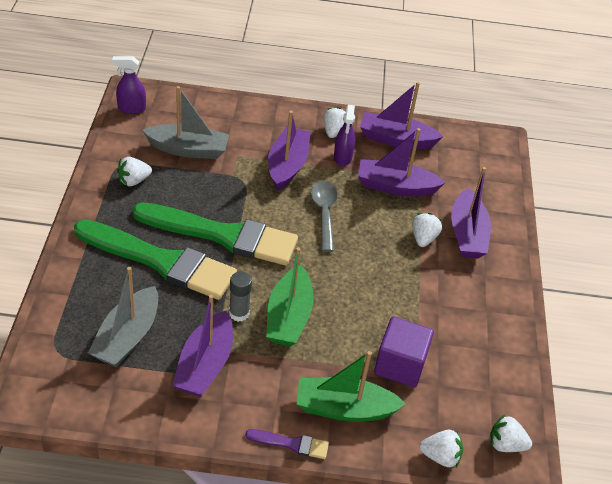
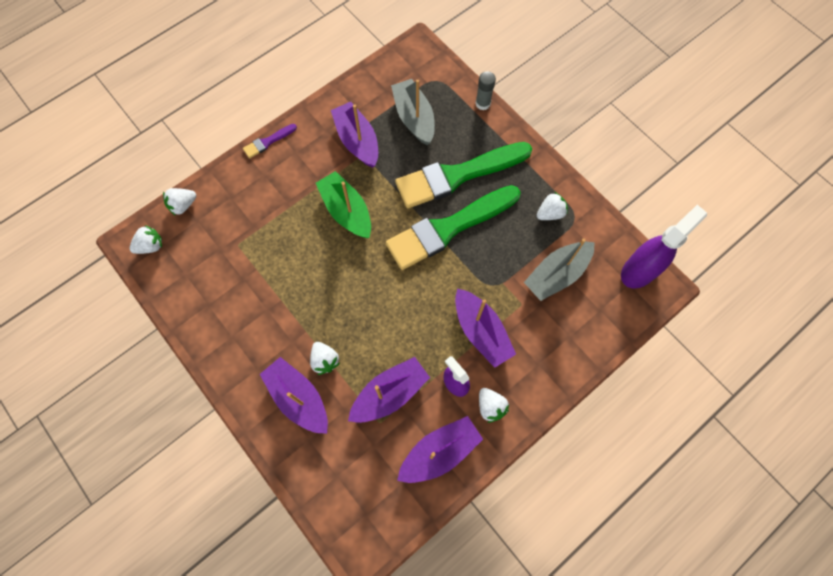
camera: 140 degrees right, 25 degrees up
purple spray bottle [112,56,146,114] -> purple spray bottle [621,205,707,289], size x1.69
white strawberry [117,157,152,186] -> white strawberry turned 45 degrees clockwise [537,192,568,220]
grey glue stick [229,272,252,322] -> grey glue stick moved to [475,71,496,110]
green boat [297,351,406,422] -> none
grey spoon [311,181,338,252] -> none
purple cube [374,317,434,387] -> none

